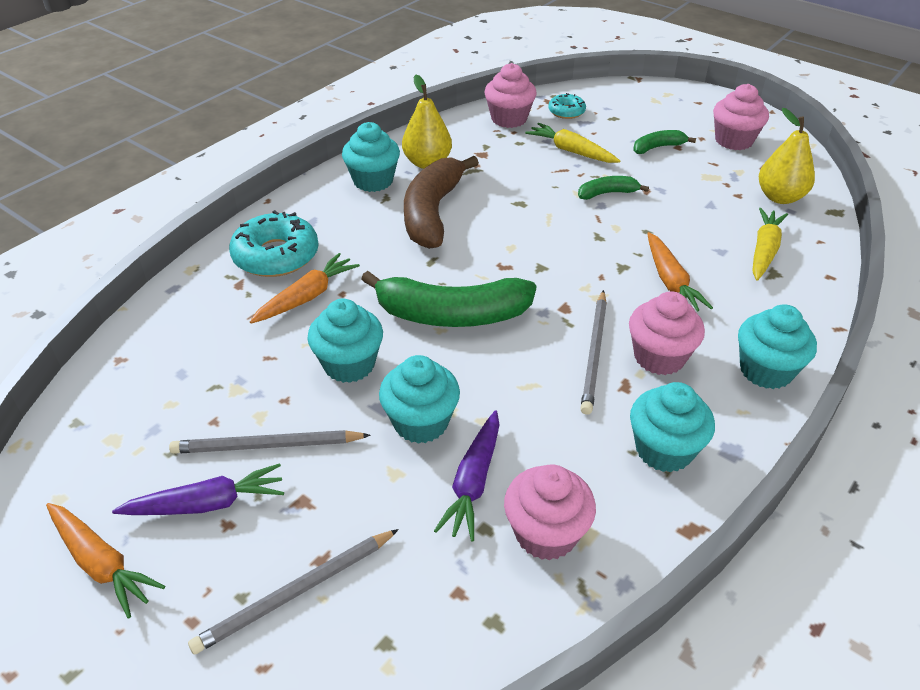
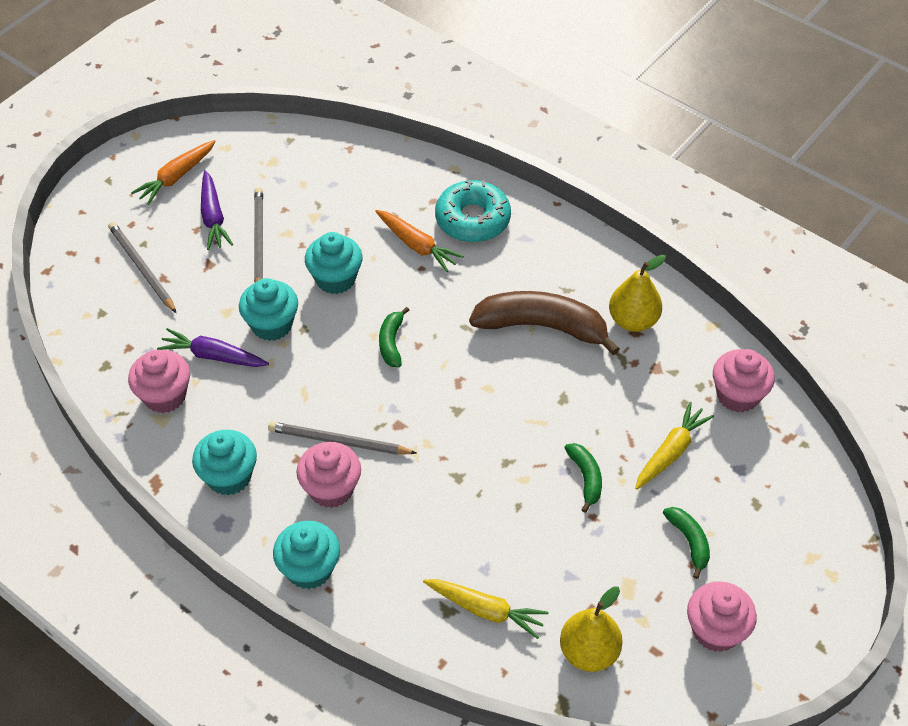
camera: 90 degrees right, 10 degrees up
turquoise cupcake [342,122,400,192] -> none
green banana [361,271,536,327] -> green banana [379,307,409,367], size x0.49
turquoise donut [548,93,586,119] -> none
orange carrot [647,232,713,312] -> none

